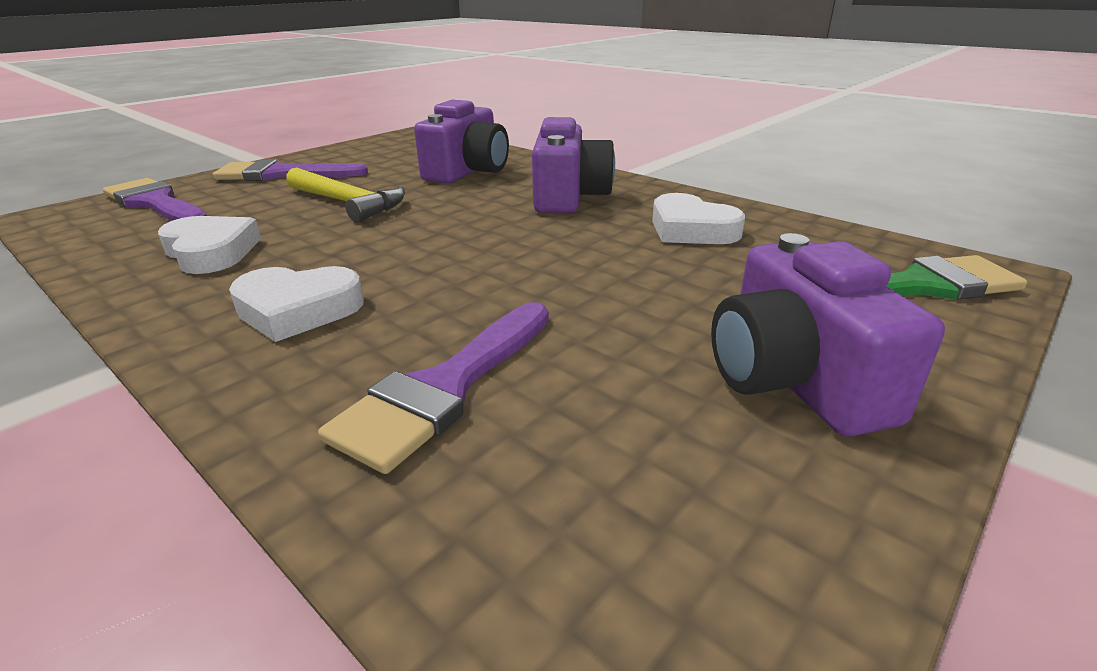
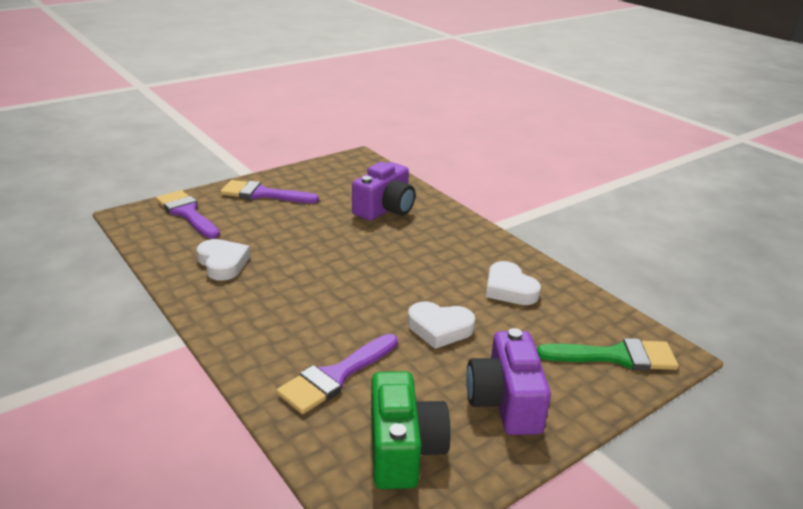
camera: 10 degrees right, 0 degrees up
white heart [229,266,364,342] -> white heart moved to [408,302,475,349]
yellow hammer [286,167,405,223] -> none
purple camera [532,117,615,213] -> none
none -> green camera [371,371,451,489]

